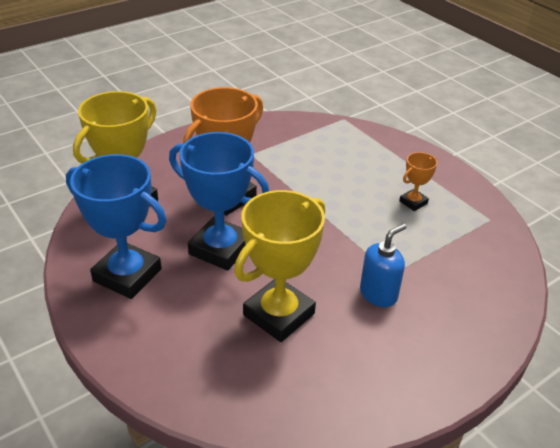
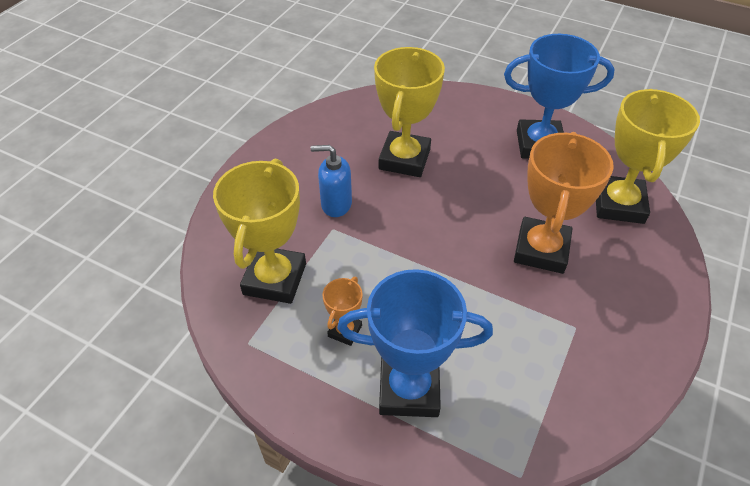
camera: 155 degrees right, 10 degrees up
blue trophy [169,132,269,271] -> blue trophy moved to [337,269,493,417]
blue soap dispenser [360,224,406,307] -> blue soap dispenser turned 75 degrees clockwise [311,145,352,217]
none -> yellow trophy [213,158,306,304]

